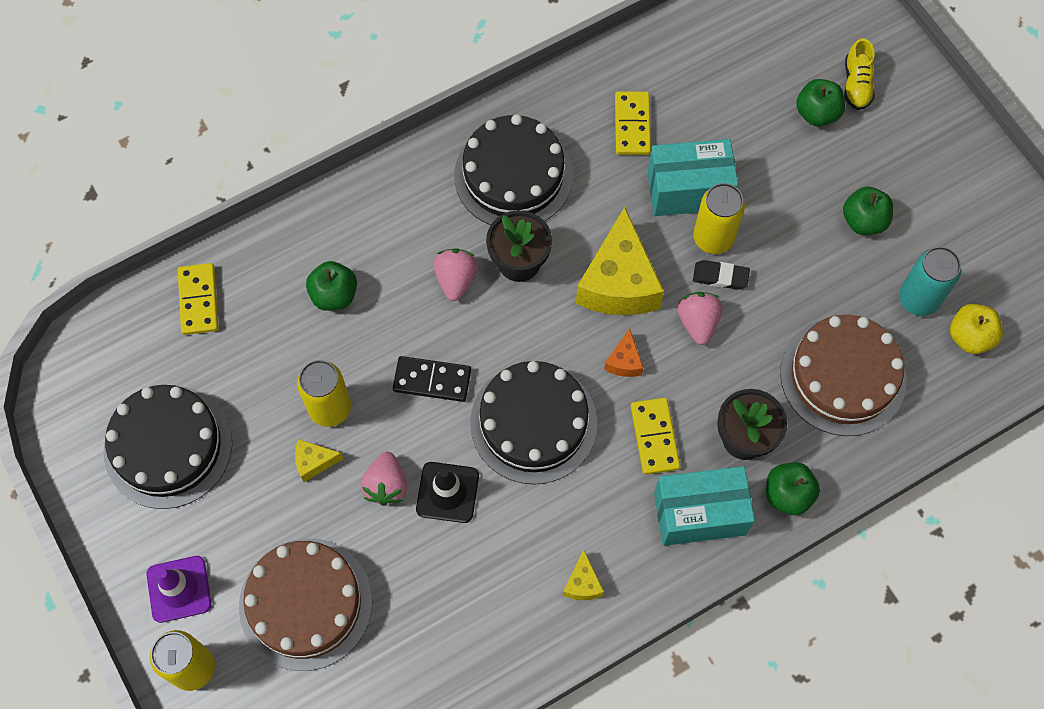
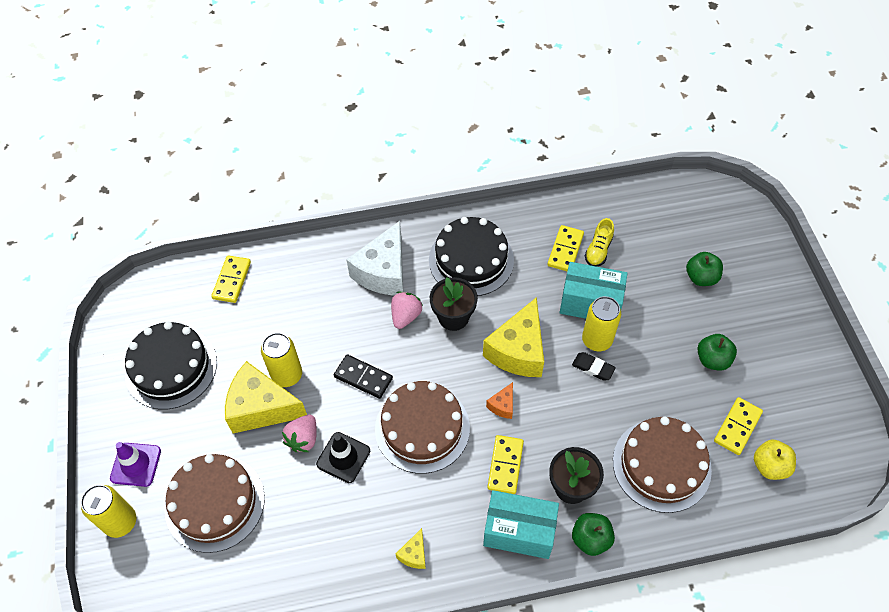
camera: 20 degrees right, 10 degrees down
yellow cheese [295,439,343,482] -> yellow cheese [225,361,307,433], size x2.25
green apple [306,261,357,311] -> none
black cake [470,361,597,484] -> brown cake [375,381,470,474]
pink strawberry [677,292,722,345] -> none
yellow shoe [844,38,875,110] -> yellow shoe moved to [585,218,614,267]
turquoise can [899,247,961,316] -> yellow domino [714,397,763,455]
none -> white cheese [346,221,403,295]

